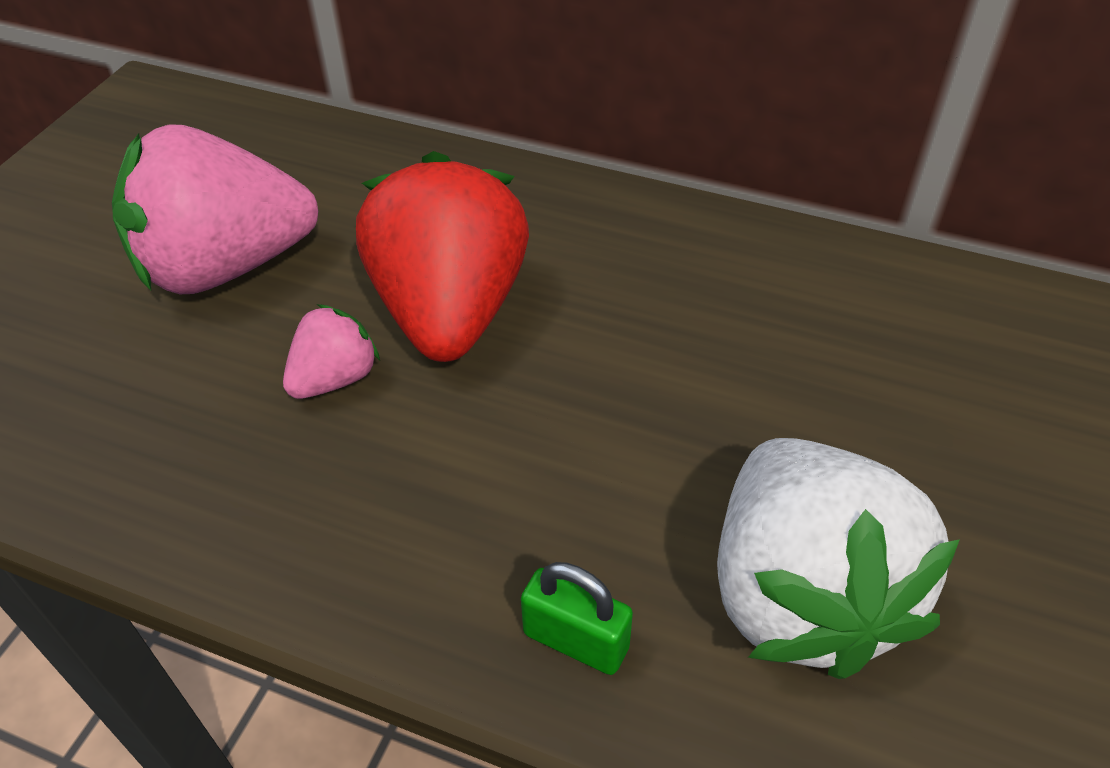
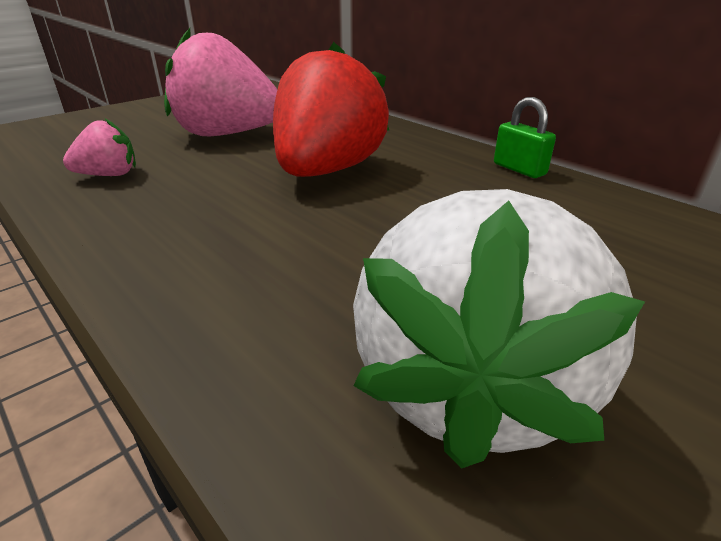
camera: 25 degrees right, 15 degrees down
pink strawberry [283,304,380,399] -> pink strawberry moved to [63,119,136,176]
green padlock [521,562,633,675] -> green padlock moved to [494,97,556,178]

